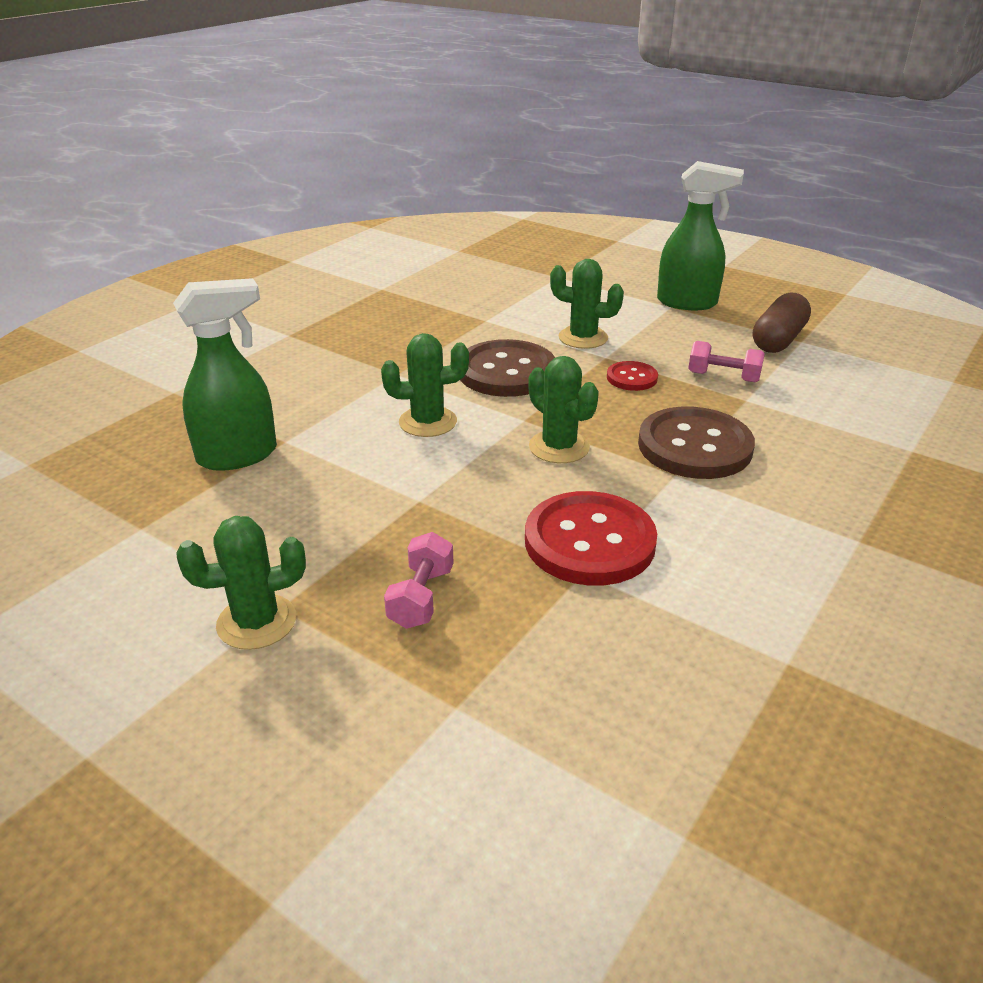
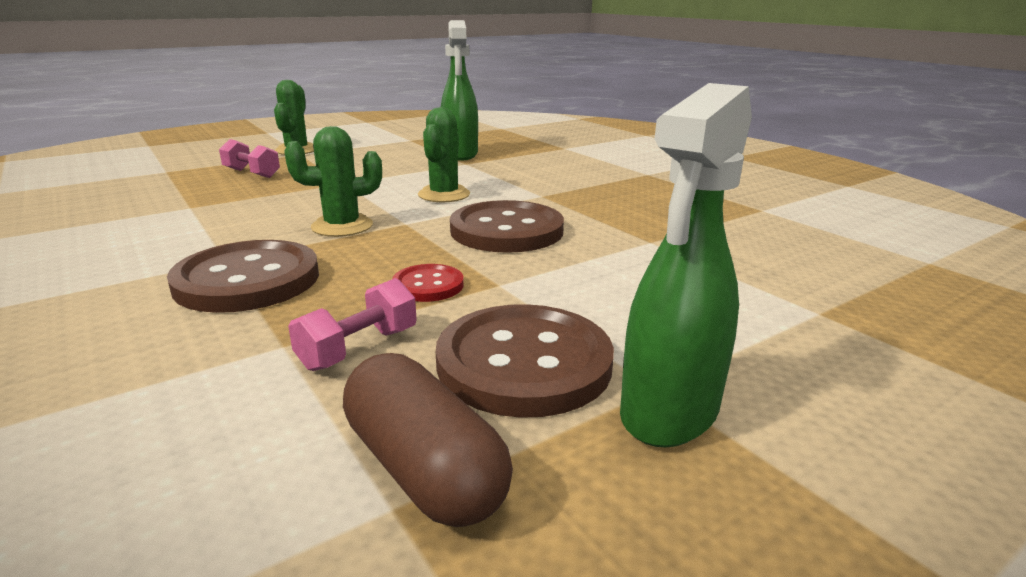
camera: 110 degrees right, 10 degrees down
red button [525,491,657,586] -> none
green cactus [550,259,624,349] -> none
none -> brown button [436,304,614,418]

